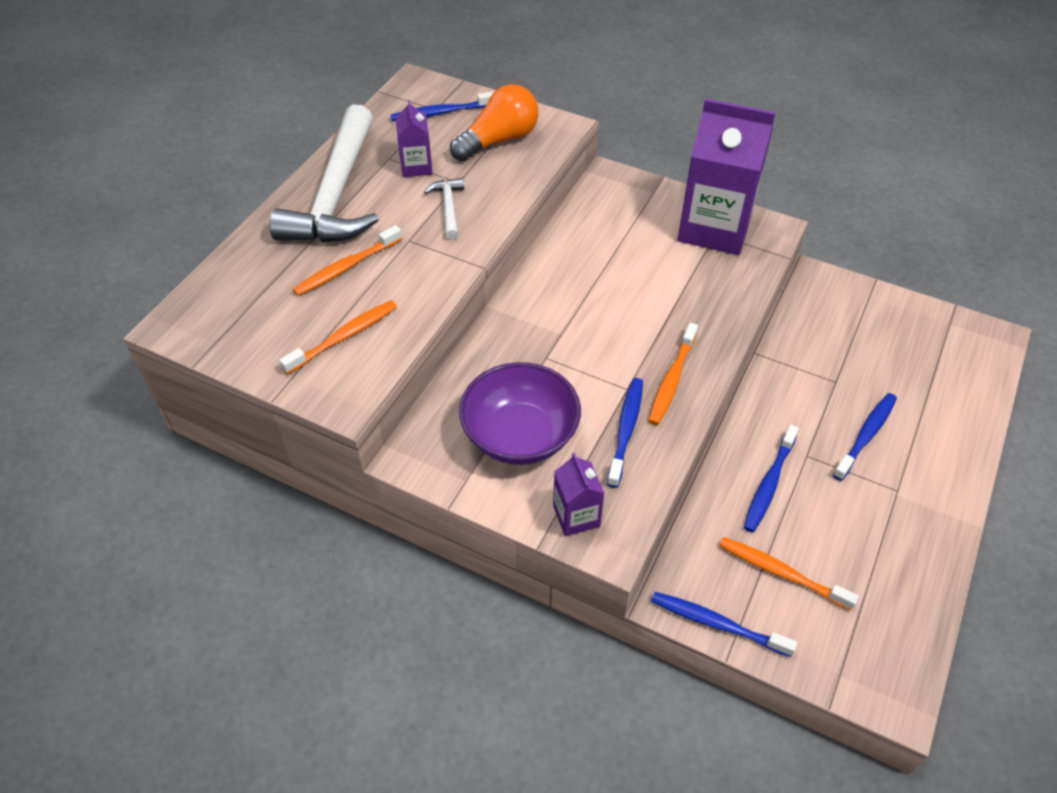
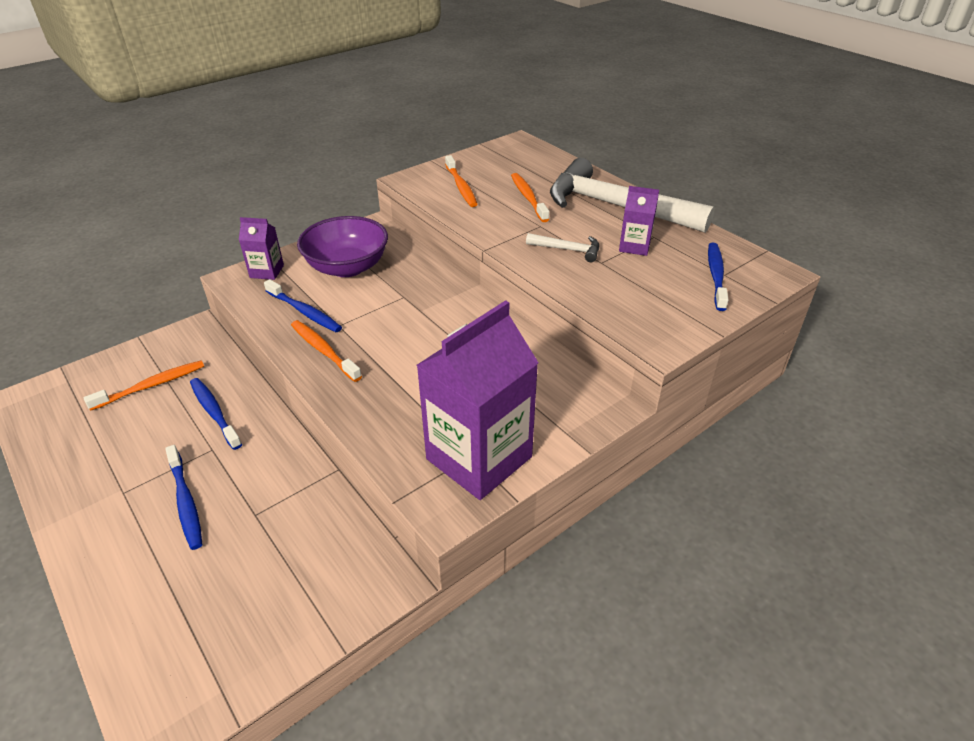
camera: 115 degrees right, 10 degrees down
orange light bulb [450,84,539,161] -> none
blue toothbrush [651,592,797,657] -> none

